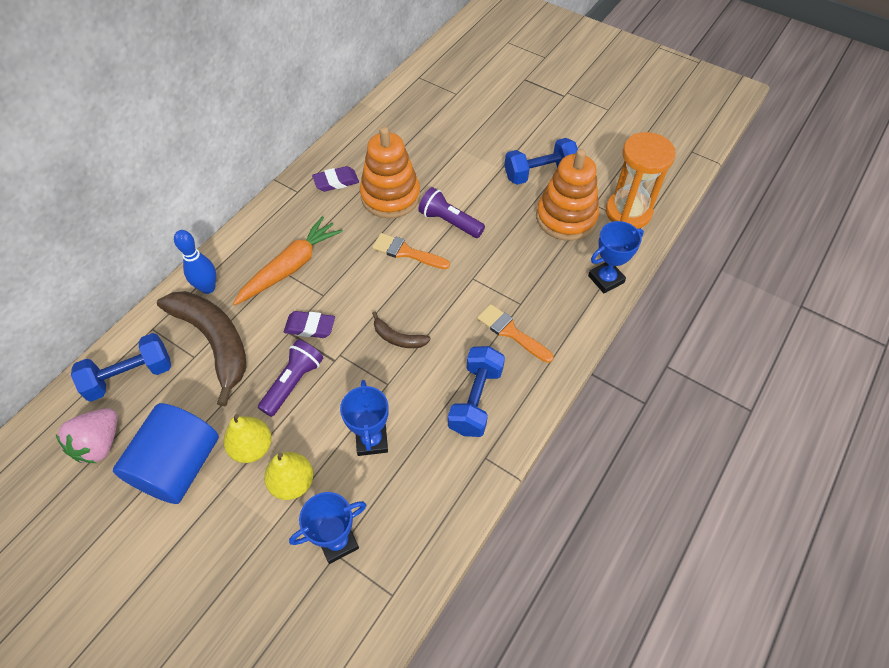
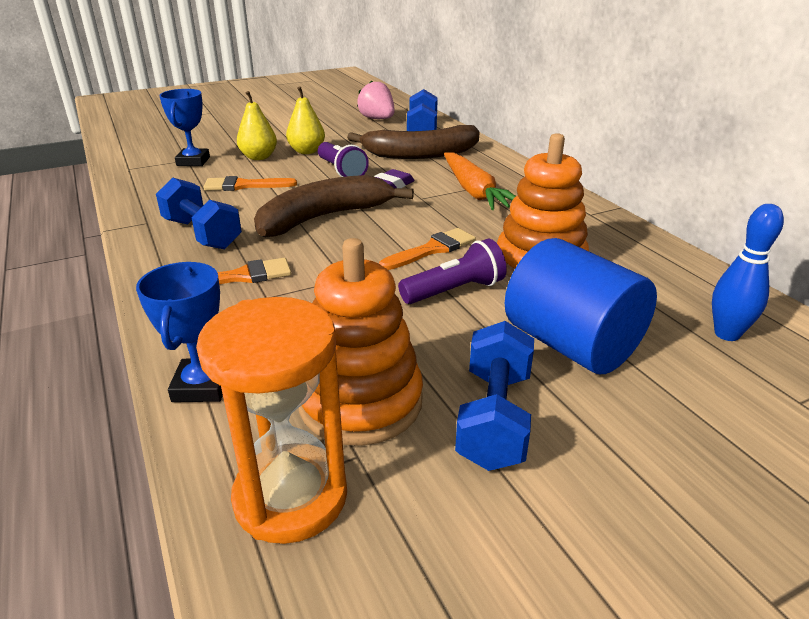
camera: 120 degrees right, 25 degrees down
blue cylinder [113,403,219,504] -> blue cylinder moved to [505,238,657,374]
blue bowling pin [174,230,216,294] -> blue bowling pin moved to [712,204,784,341]
purple eraser [312,166,359,192] -> none
blue trophy [340,380,389,456] -> orange brush [203,176,297,191]
brown banana [372,312,431,348] -> brown banana [254,175,414,237], size x2.18

